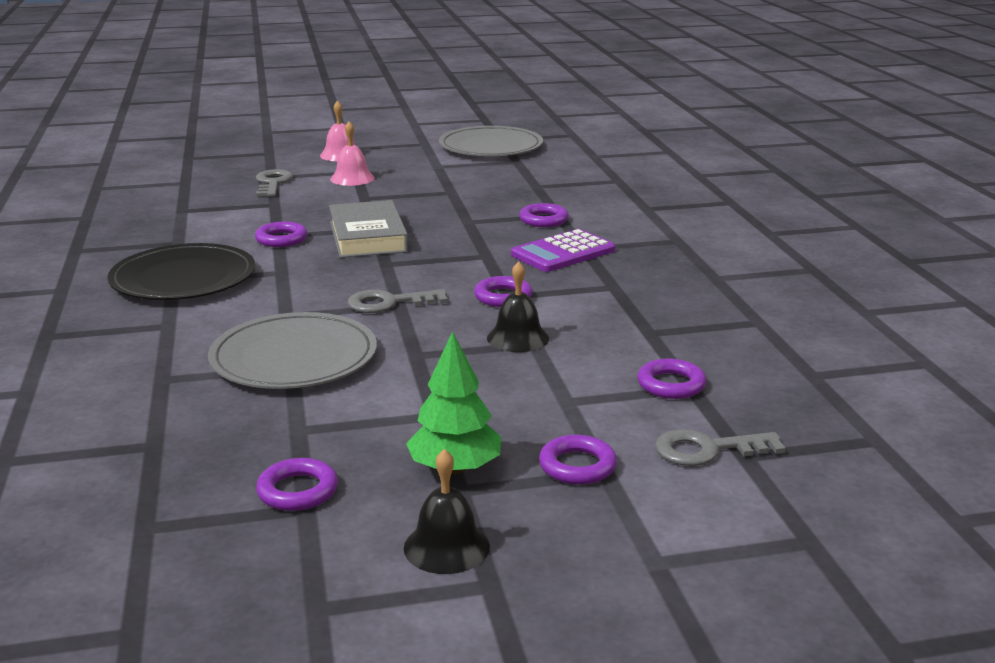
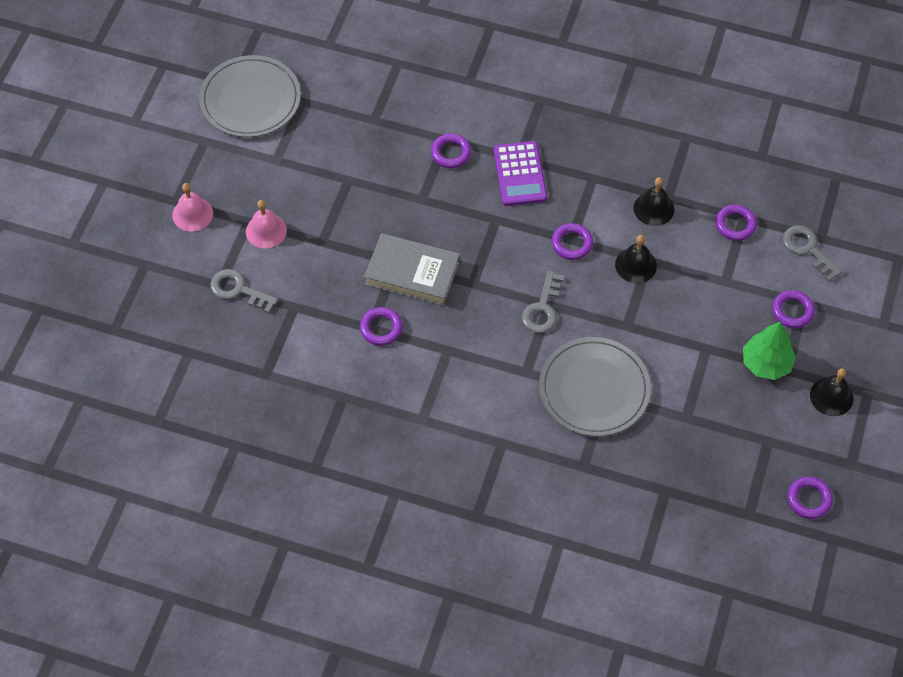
camera: 60 degrees left, 35 degrees up
black plate [107,243,255,300] -> none
purple ring [256,458,338,511] -> purple ring moved to [787,476,833,519]
grey key [655,429,786,466] -> grey key turned 120 degrees clockwise [783,225,842,282]
none -> black bell [634,177,674,226]

